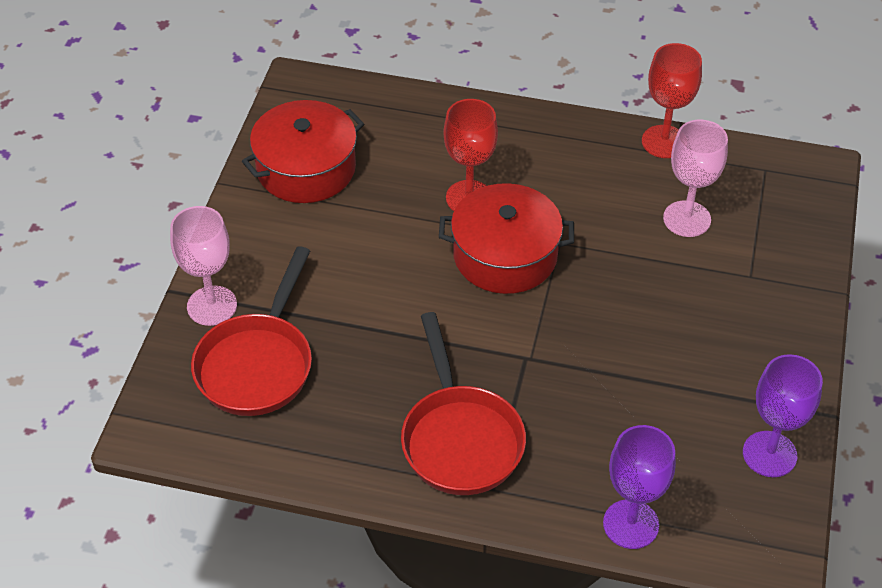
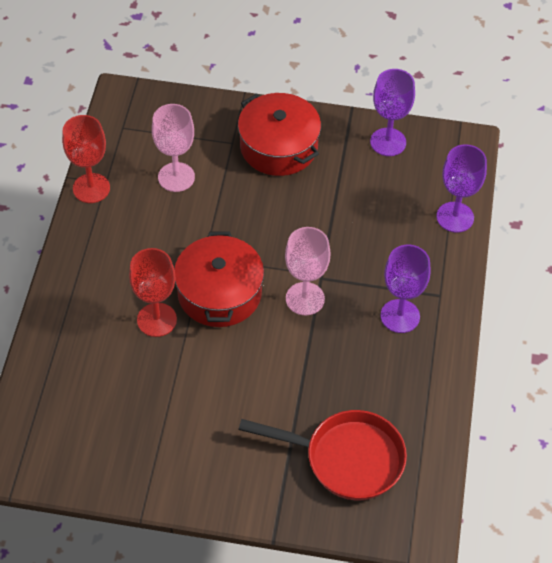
camera: 95 degrees left, 5 degrees up
pink goblet [170,206,237,326] -> pink goblet moved to [285,227,330,315]
red pot [242,100,364,203] -> red pot moved to [238,93,321,176]
red pan [401,312,526,495] -> purple goblet [380,245,431,333]

